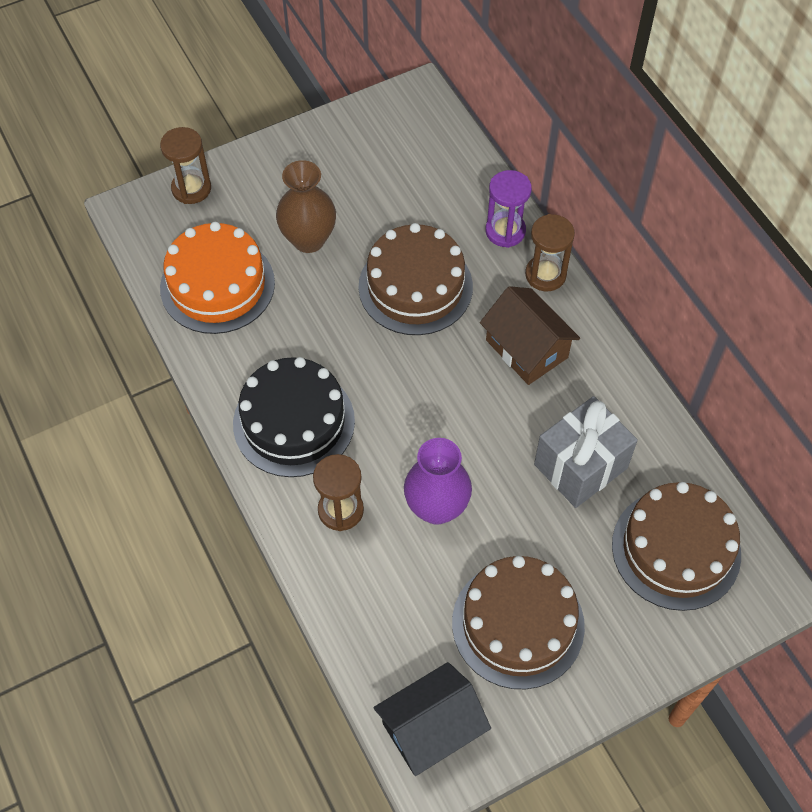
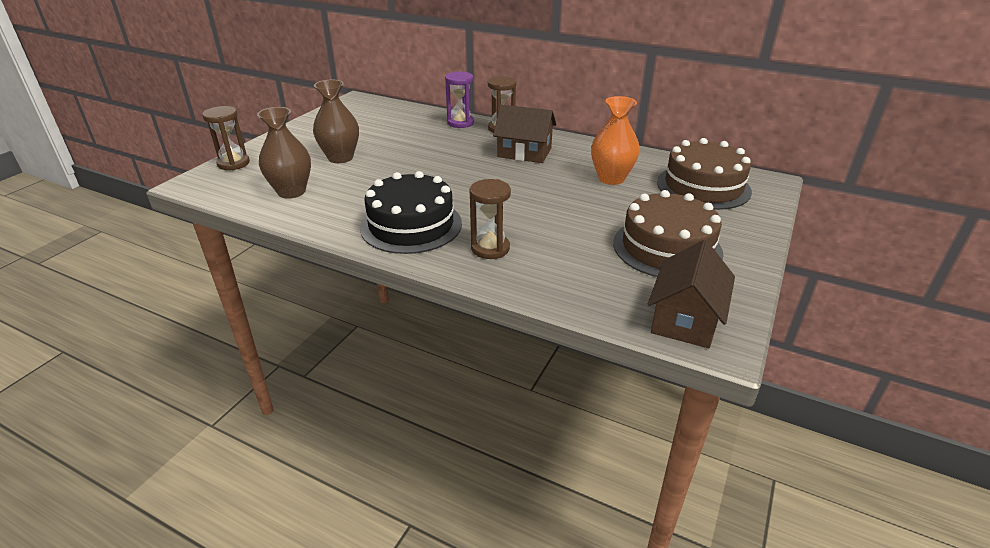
camera: 35 degrees left, 25 degrees down
orange cake [160,222,275,334] -> brown vase [257,107,311,199]
brown cake [358,223,473,335] -> none
black house [373,662,491,776] -> brown house [648,240,735,348]
purple vase [404,438,472,525] -> none
grey gift [534,396,638,508] -> orange vase [591,96,640,185]

